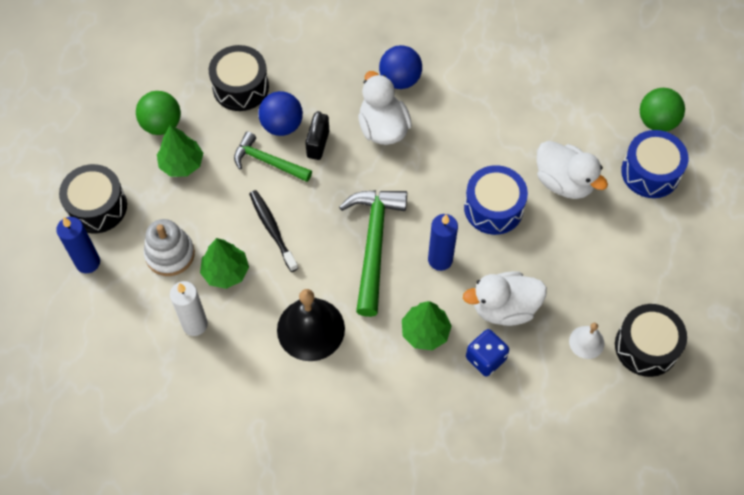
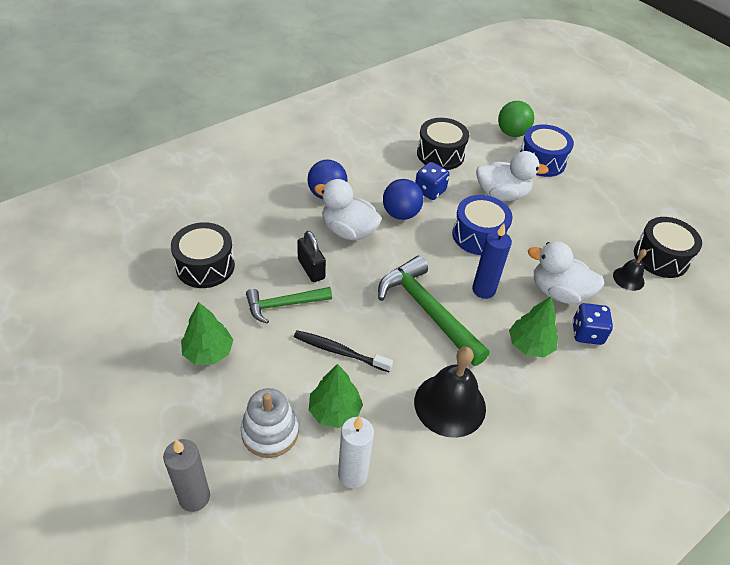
camera: 45 degrees left, 15 degrees down
blue candle [56,217,100,273] -> grey candle [163,439,210,512]
black drum [59,164,127,234] -> black drum moved to [417,118,469,170]
green ball [136,91,181,135] -> none
blue ball [258,91,303,136] -> blue ball moved to [383,179,423,220]
white duck [463,271,547,326] -> white duck turned 75 degrees clockwise [528,241,605,304]
white bell [569,323,605,359] -> black bell [613,249,647,291]
none -> blue dice [415,162,450,200]

